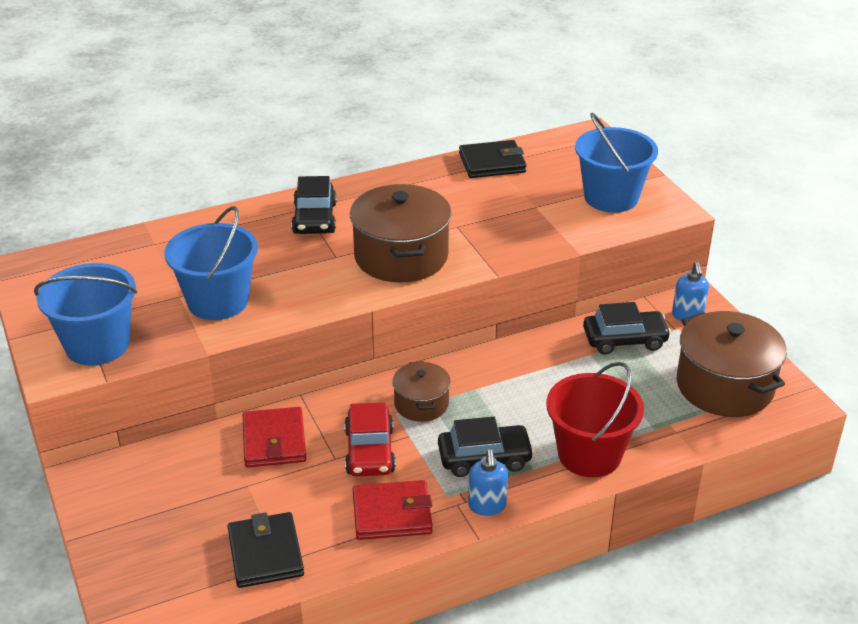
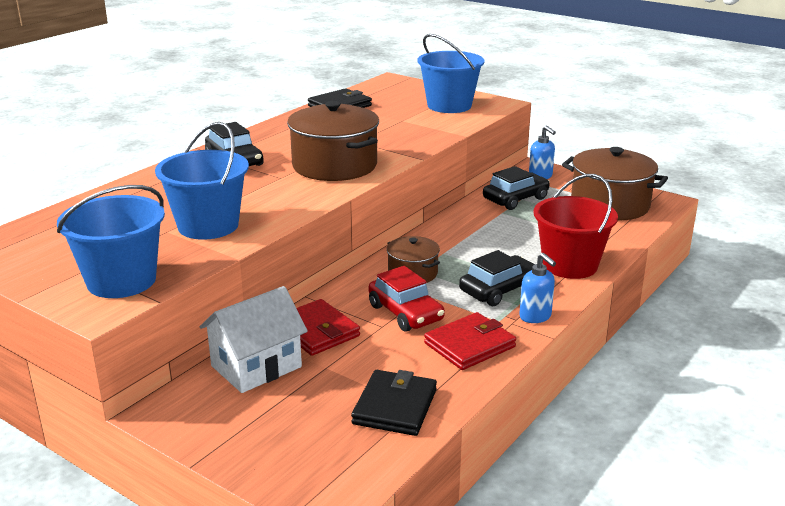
camera: 30 degrees left, 10 degrees down
black wallet [227,512,304,588] -> black wallet turned 60 degrees clockwise [351,370,437,436]
none -> white house [200,286,308,393]

